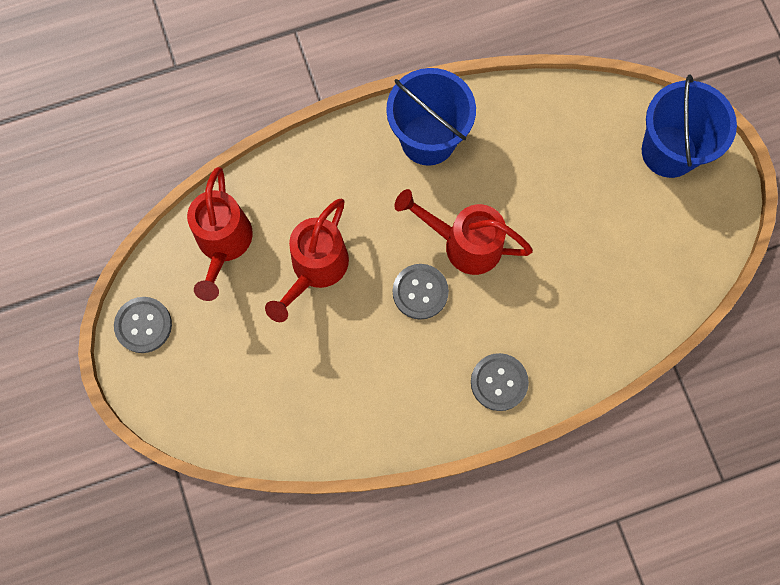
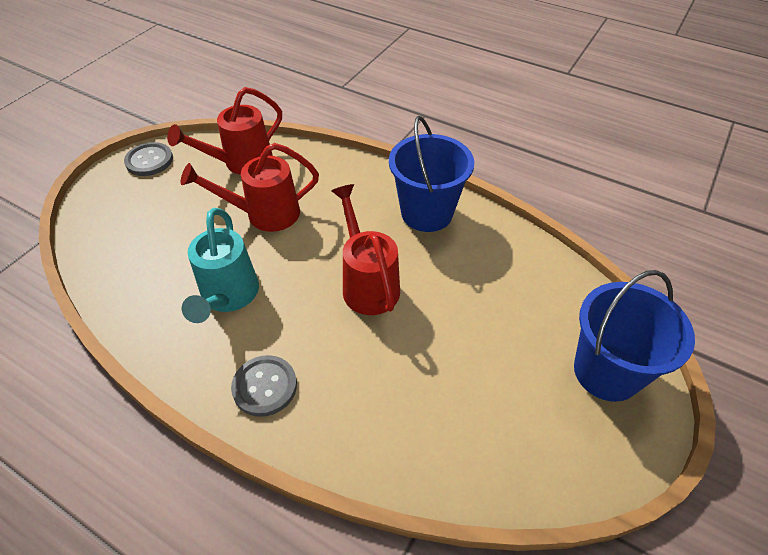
camera: 50 degrees right, 25 degrees down
grey button [393,264,449,320] -> none
none -> turquoise watering can [182,208,259,323]

